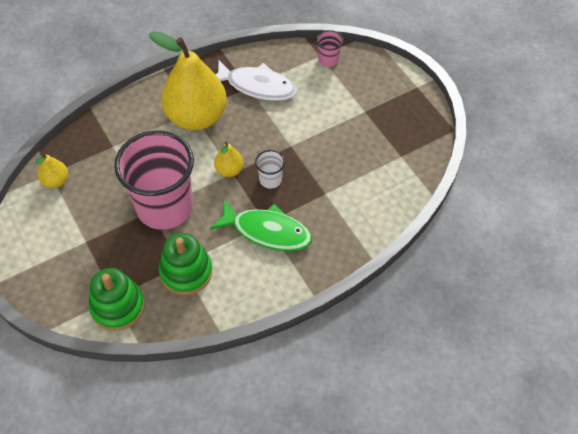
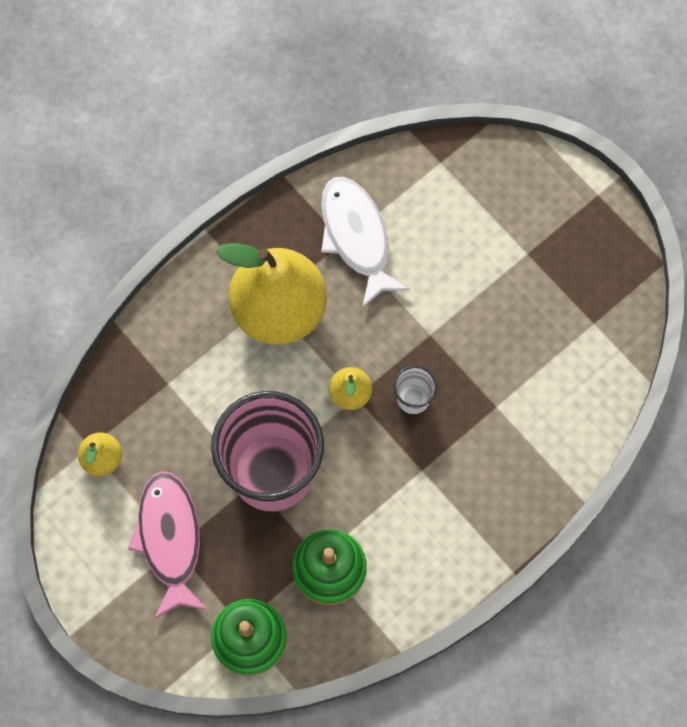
camera: 10 degrees left, 15 degrees up
green fish [210,200,312,251] -> none
white fish [216,59,297,101] -> white fish turned 120 degrees counterclockwise [321,177,410,308]
pink cup [316,30,343,67] -> none
none -> pink fish [128,471,207,619]

